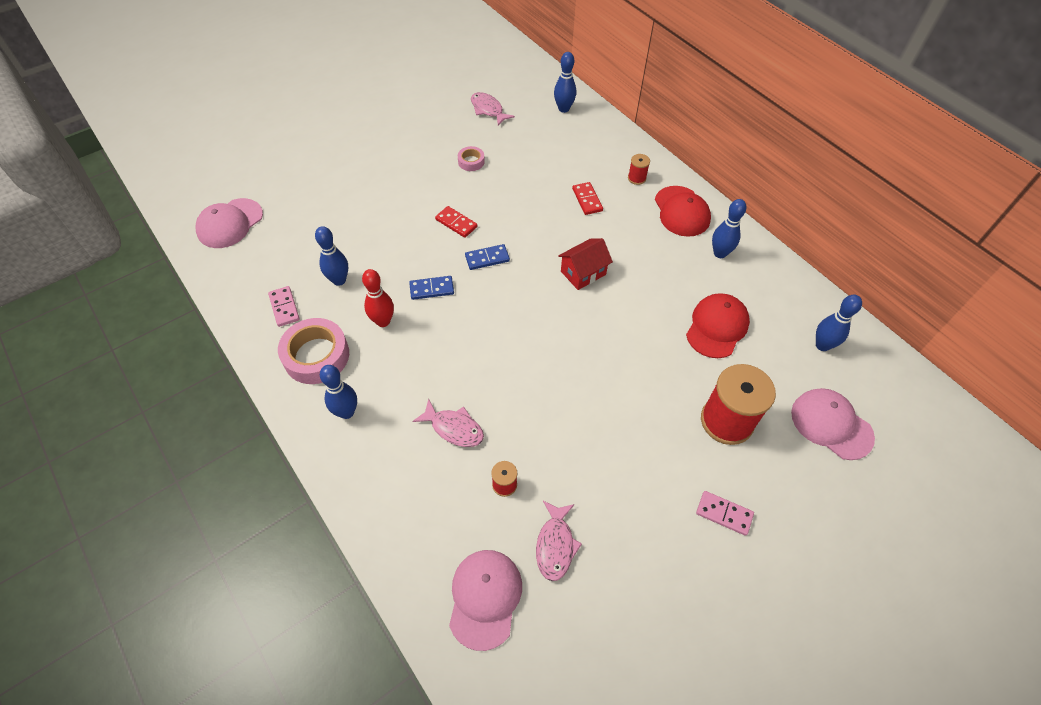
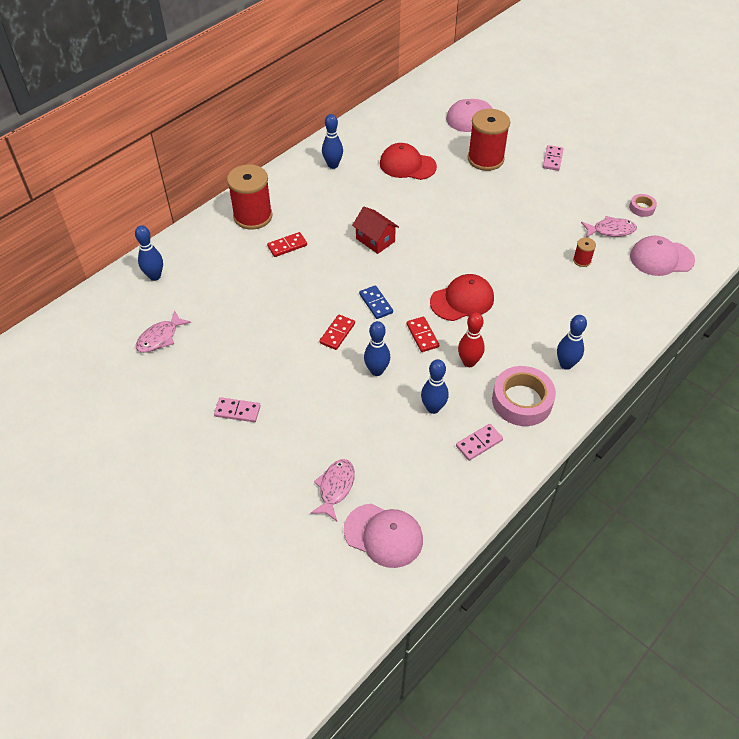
camera: 100 degrees left, 5 degrees down
blue domino [409,276,454,300] -> red domino [406,317,439,352]
pink fish [412,399,484,447] -> pink fish moved to [310,459,355,521]
pink tape [458,146,485,171] -> pink tape moved to [629,194,657,217]
red spool [628,154,650,185] -> red spool [227,164,273,230], size x2.25
red cap [655,186,711,237] -> red cap moved to [430,274,494,321]
blue bowling pin [816,295,862,351] -> blue bowling pin moved to [364,321,390,376]
none -> pink domino [214,397,261,422]

